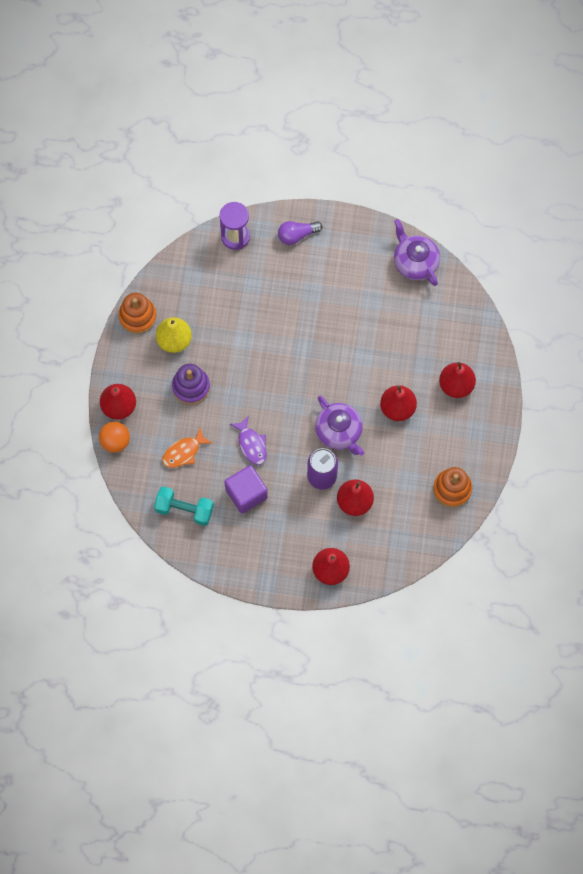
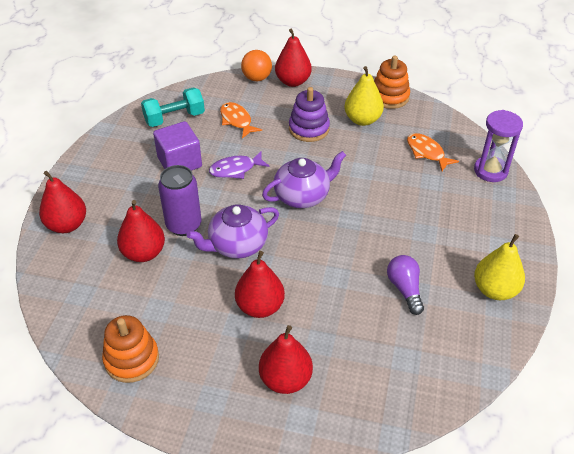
camera: 95 degrees right, 25 degrees down
turquoise dumbbell [154,486,214,526] -> turquoise dumbbell turned 45 degrees clockwise [141,88,205,127]
purple light bulb [278,221,322,245] -> purple light bulb moved to [387,255,424,315]
purple teapot [394,219,440,286] -> purple teapot moved to [262,151,346,208]
none -> orange fish [407,133,459,171]
none -> yellow pear [474,234,525,300]

